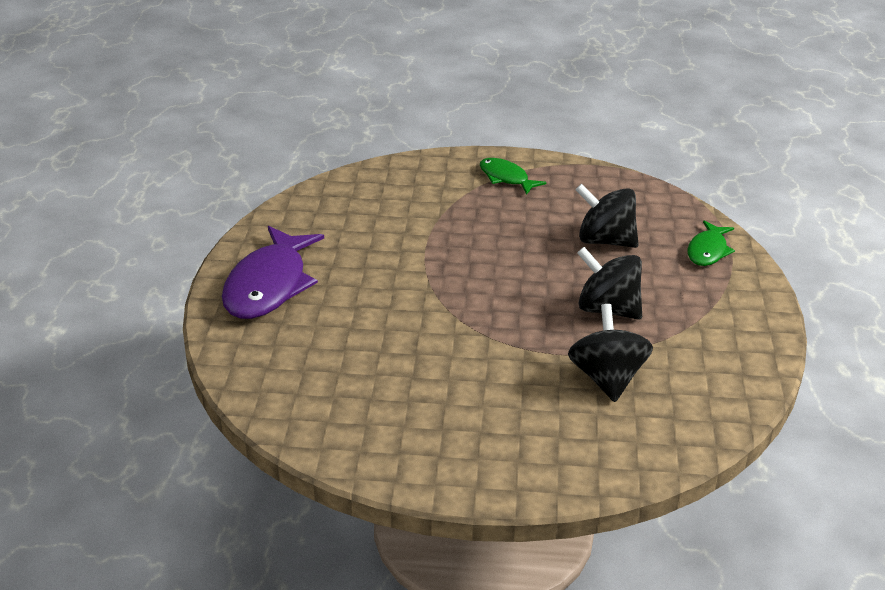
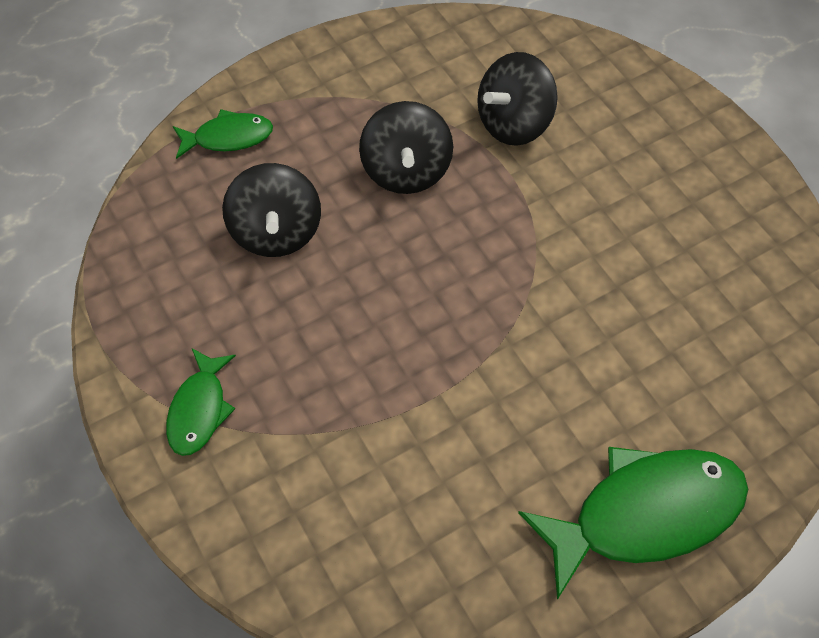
camera: 125 degrees left, 25 degrees up
purple fish [222,226,324,319] -> green fish [518,447,748,600]

